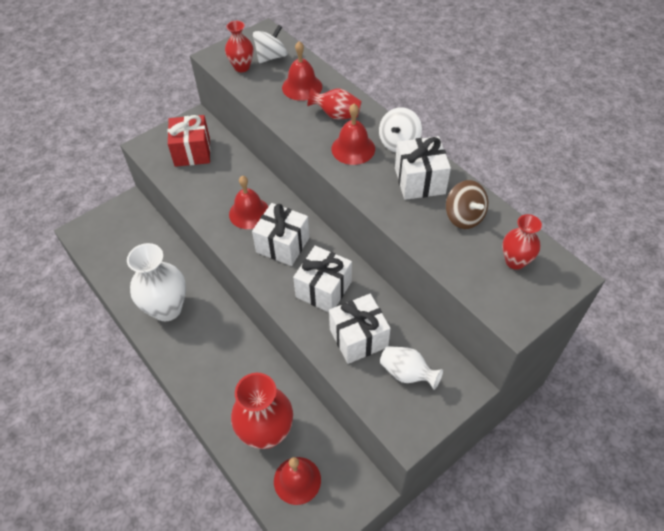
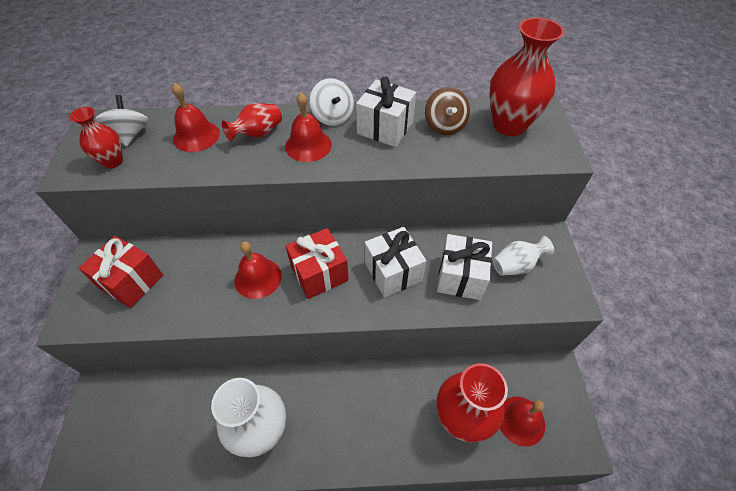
camera: 55 degrees left, 0 degrees up
white gift [252,203,310,266] -> red gift [285,228,349,299]
brown spinning top [446,180,488,229] -> brown spinning top turned 75 degrees clockwise [425,87,470,135]
red vase [502,214,542,270] -> red vase [489,18,564,136], size x1.83

